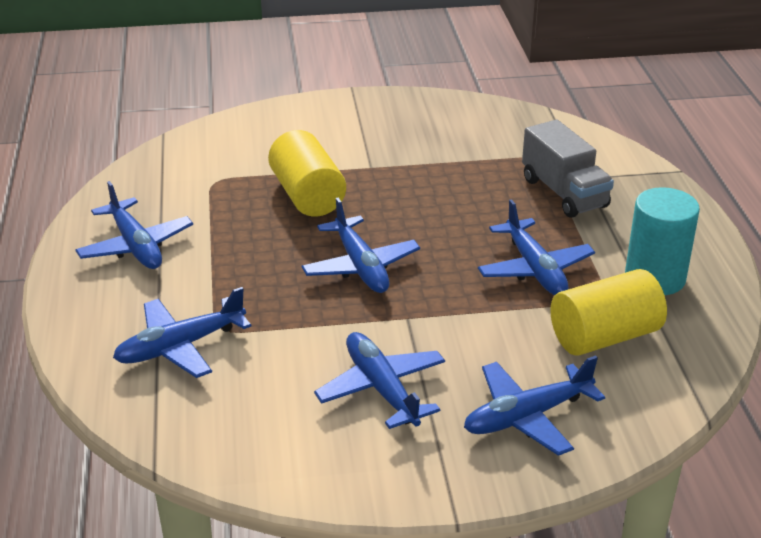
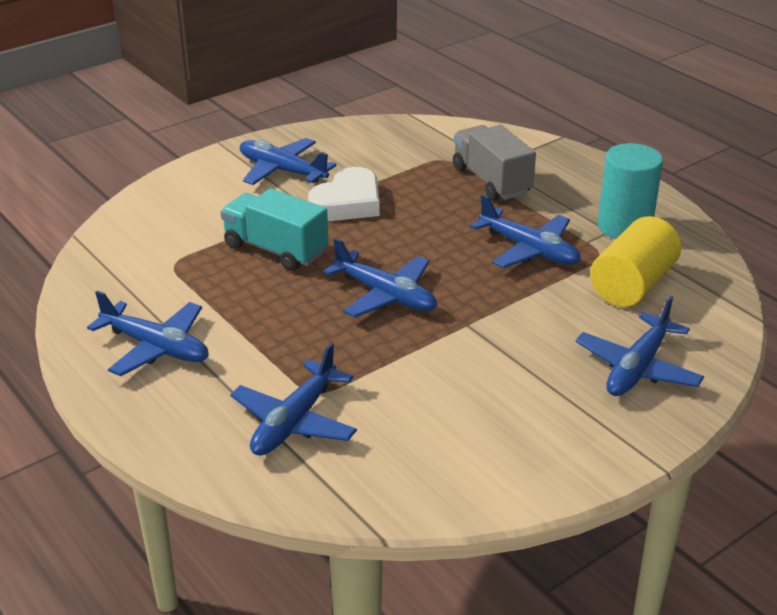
camera: 30 degrees left, 0 degrees up
yellow cylinder [268,130,346,217] -> turquoise truck [220,188,328,271]
blue plane [314,332,445,429] -> blue plane moved to [240,138,336,185]
grey truck [522,120,614,218] -> grey truck turned 150 degrees counterclockwise [453,125,536,201]
none -> white heart [308,167,380,221]

